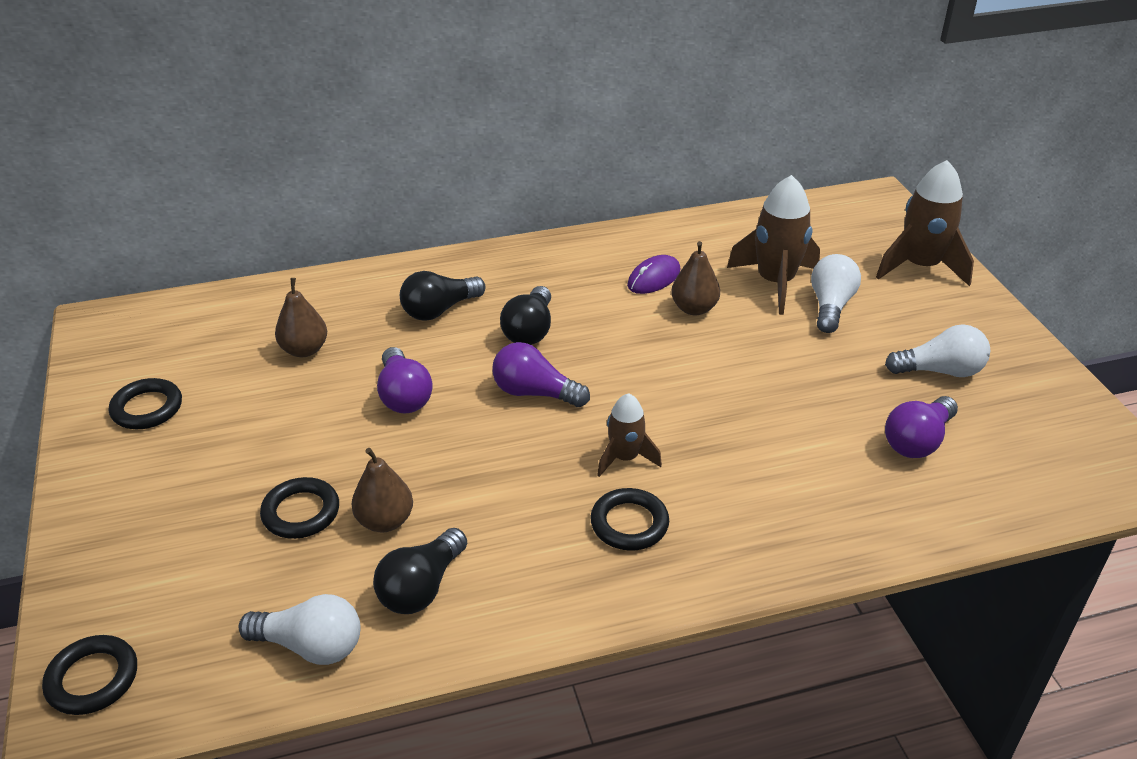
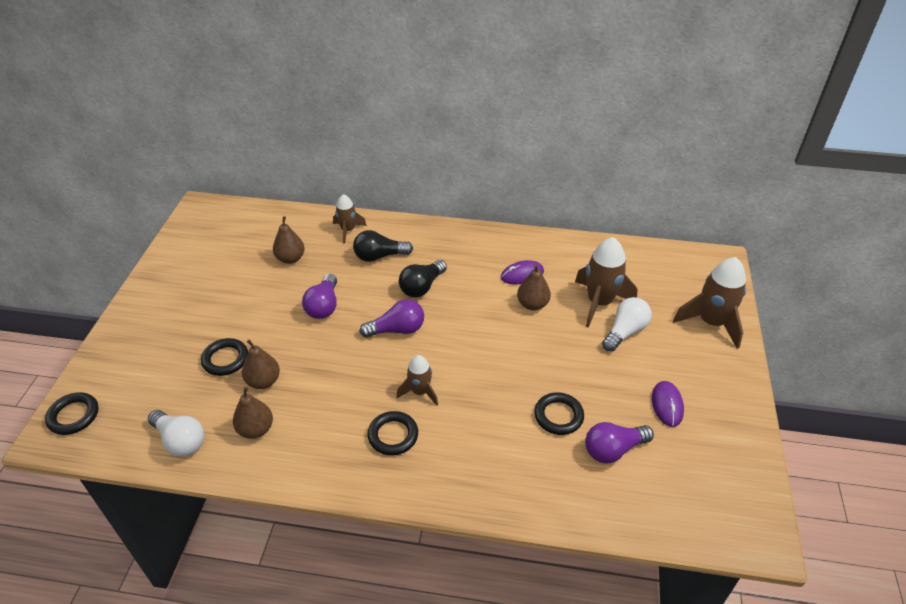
camera: 25 degrees right, 5 degrees up
black ring [109,378,182,429] -> black ring moved to [534,392,584,435]
black light bulb [373,528,467,614] -> brown pear [233,387,273,439]
purple light bulb [492,342,590,407] -> purple light bulb turned 120 degrees clockwise [360,299,424,338]
white light bulb [885,324,990,377] -> purple mouse [652,381,684,427]
none -> brown rocket [333,194,367,243]

